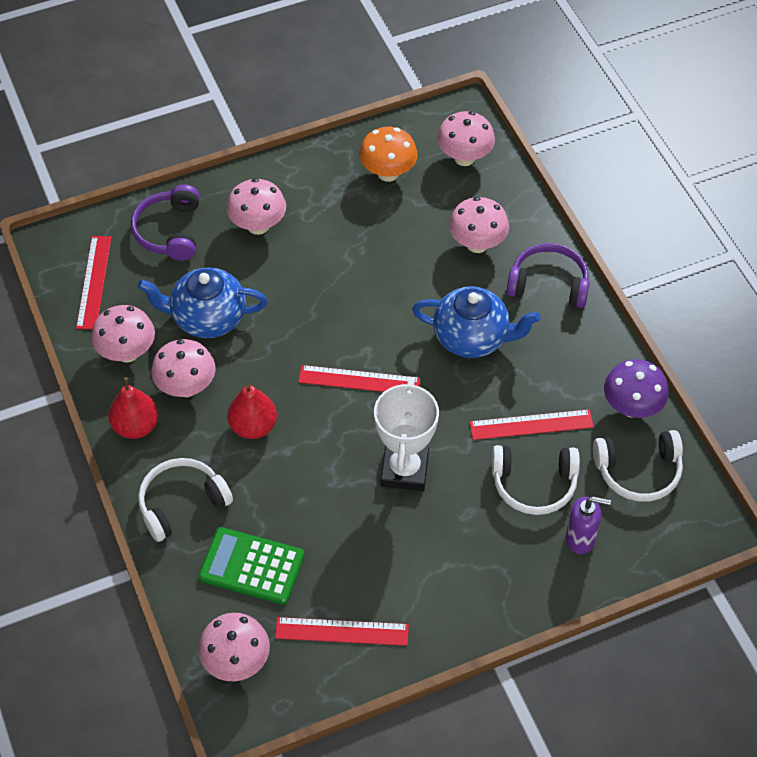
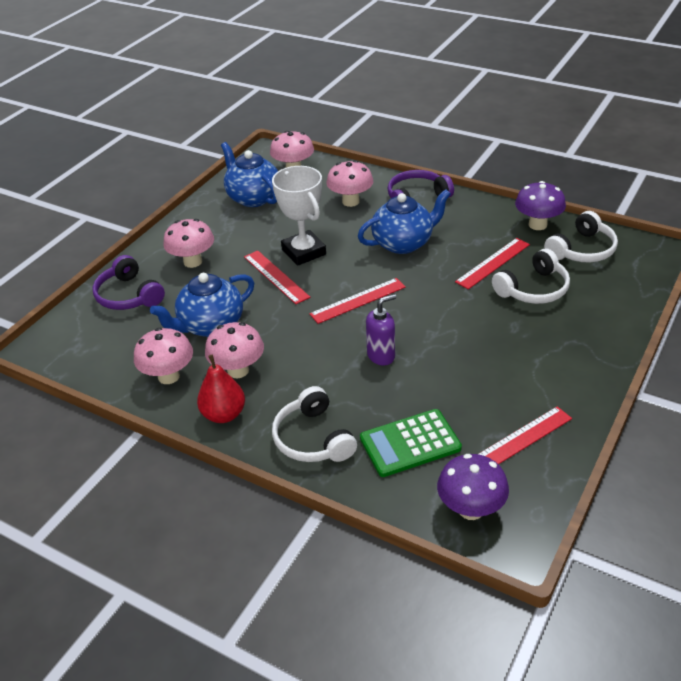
camera: 35 degrees left, 15 degrees down
red ruler [76,236,111,330] -> red ruler moved to [244,250,310,304]
white headphones [138,458,233,542] -> white headphones turned 45 degrees counterclockwise [272,386,357,462]
pink mushroom [198,613,270,681] -> purple mushroom [437,454,509,520]
red pear [227,384,277,439] -> none
orange mushroom [359,127,418,182] -> blue teapot [221,142,278,207]
white trophy [374,378,439,491] -> white trophy moved to [272,166,326,266]
purple soap dispenser [566,497,611,554] -> purple soap dispenser moved to [366,294,396,366]

